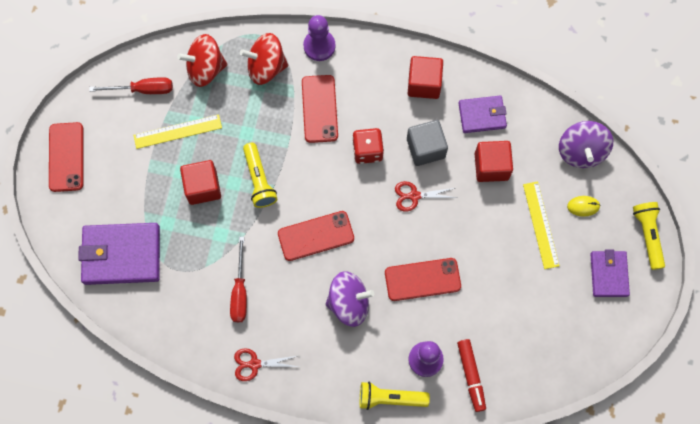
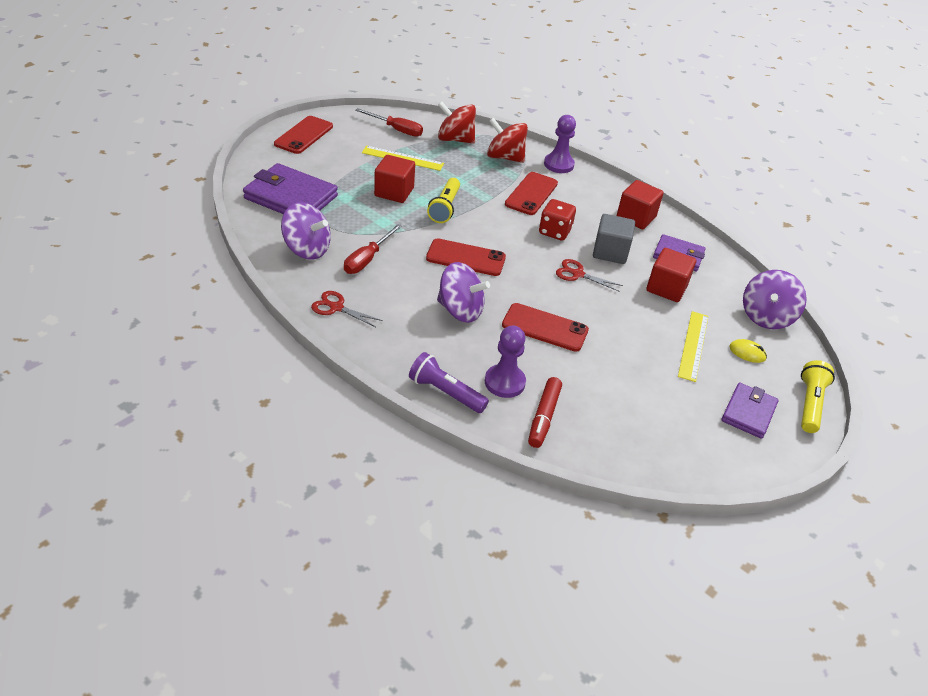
camera: 25 degrees right, 30 degrees down
yellow flashlight [360,382,430,410] -> purple flashlight [409,352,489,413]
none -> purple spinning top [281,202,331,260]

